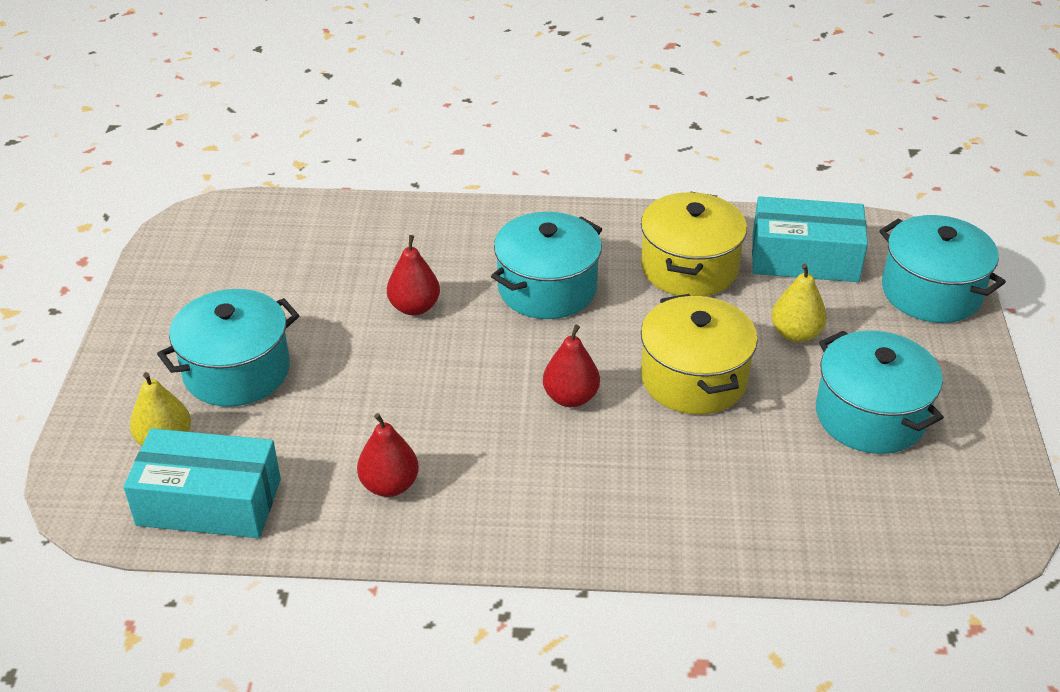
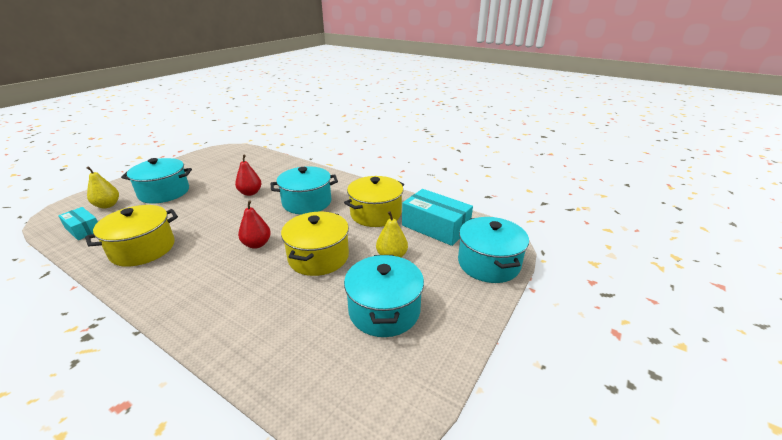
camera: 30 degrees right, 10 degrees down
turquoise box [124,428,281,538] -> turquoise box [58,207,98,240], size x0.58
red pear [357,413,419,497] -> yellow pot [85,205,178,267]

